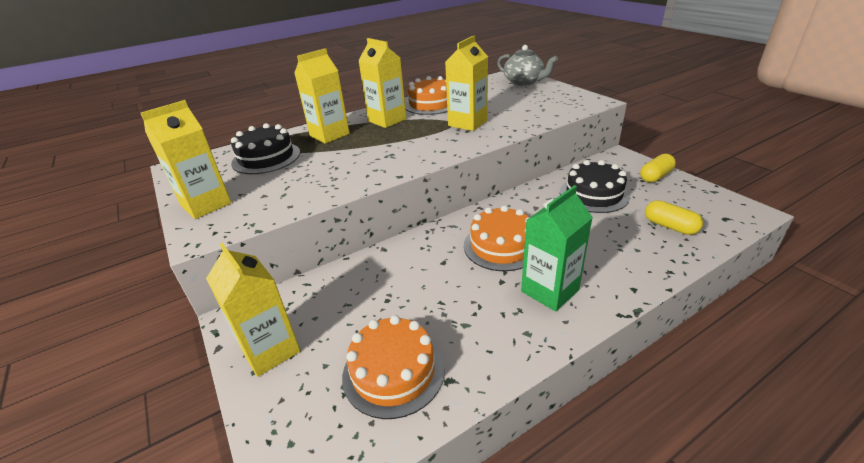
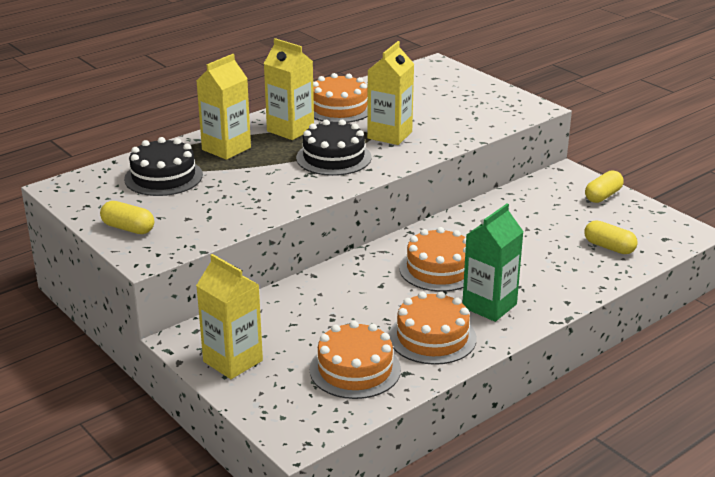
camera: 10 degrees left, 5 degrees down
yellow carton [140,100,231,219] -> yellow capsule [100,201,154,234]
grey teapot [497,45,558,86] -> none
black cake [560,160,630,213] -> black cake moved to [296,120,372,176]
none -> orange cake [389,291,477,365]

